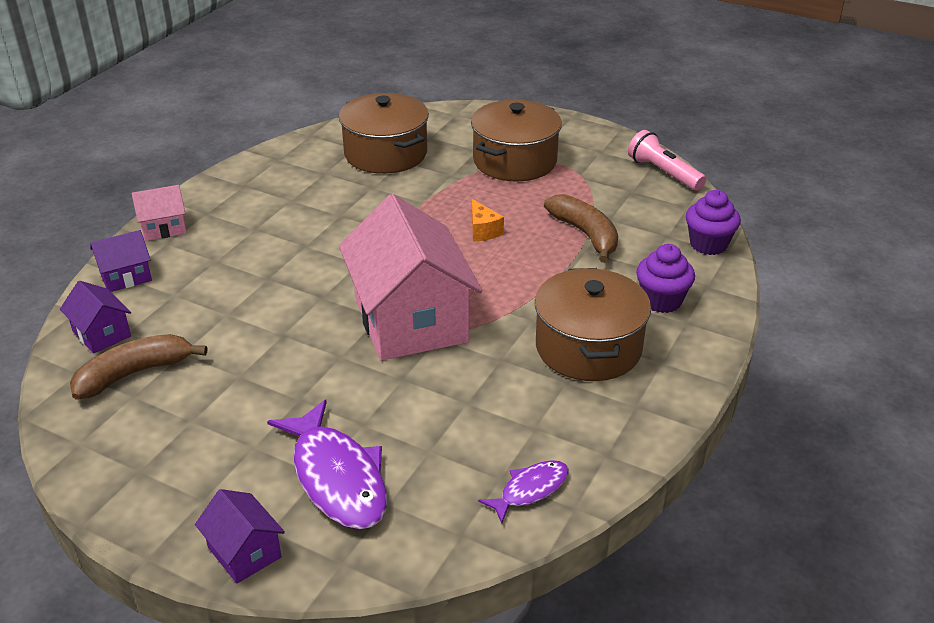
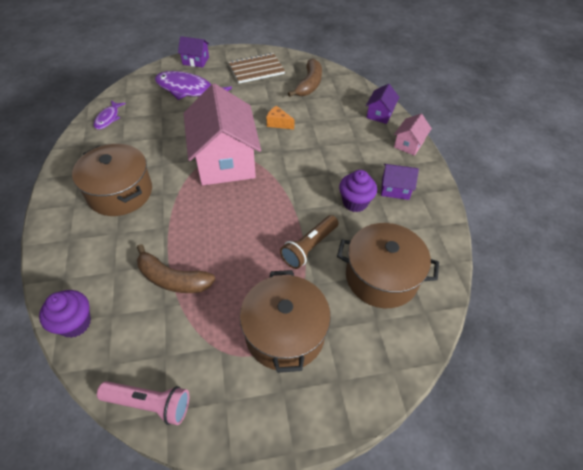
camera: 140 degrees right, 15 degrees up
purple house [60,281,131,354] -> purple house moved to [381,164,419,200]
pink house [339,194,482,361] -> pink house turned 45 degrees clockwise [184,83,261,186]
orange cheese [472,199,504,242] -> orange cheese moved to [267,106,295,129]
purple cupcake [636,244,695,313] -> purple cupcake moved to [339,170,377,212]
none -> brown notebook [228,53,285,83]
none -> brown flashlight [280,215,339,269]

